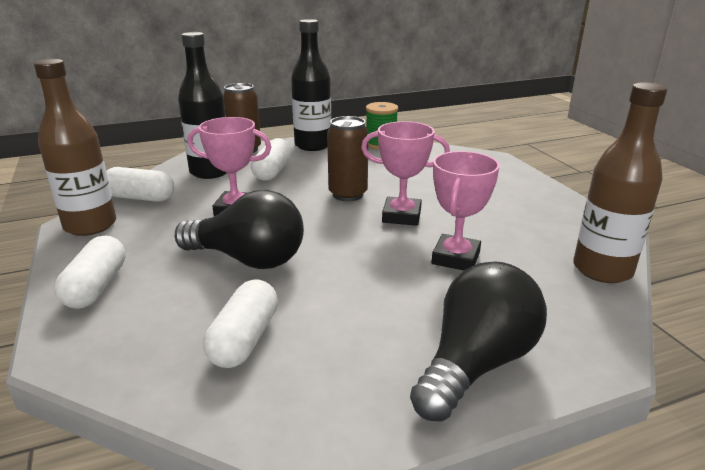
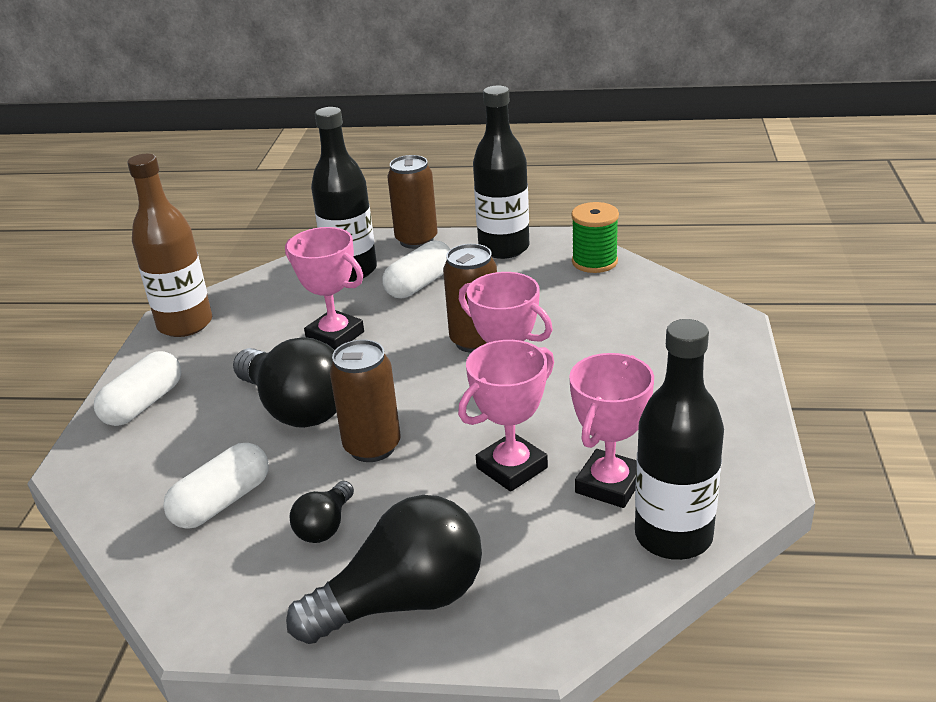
camera: 30 degrees right, 5 degrees up
white capsule [106,167,174,202] -> none
brown bottle [573,82,667,283] -> black bottle [635,319,724,560]
none -> black light bulb [290,481,354,543]
none -> brown can [330,339,400,462]
none -> pink trophy [569,353,654,508]

